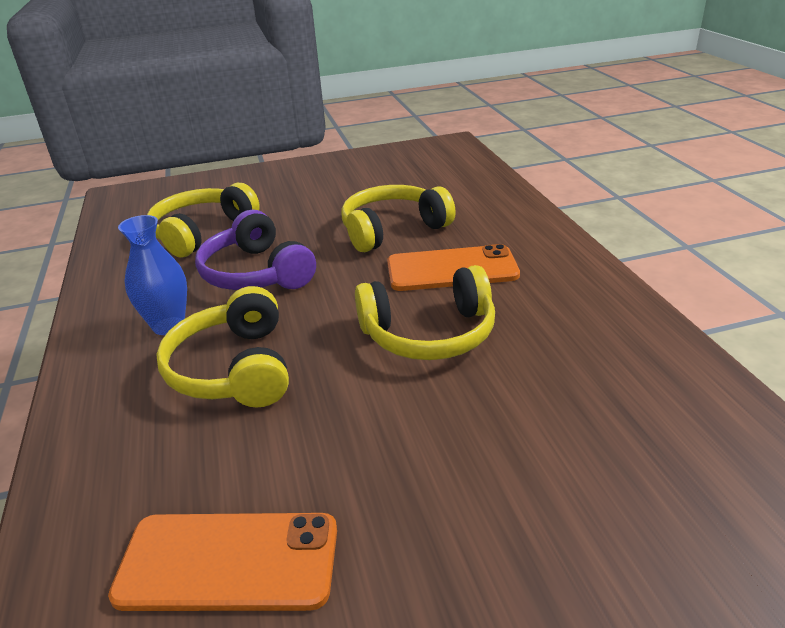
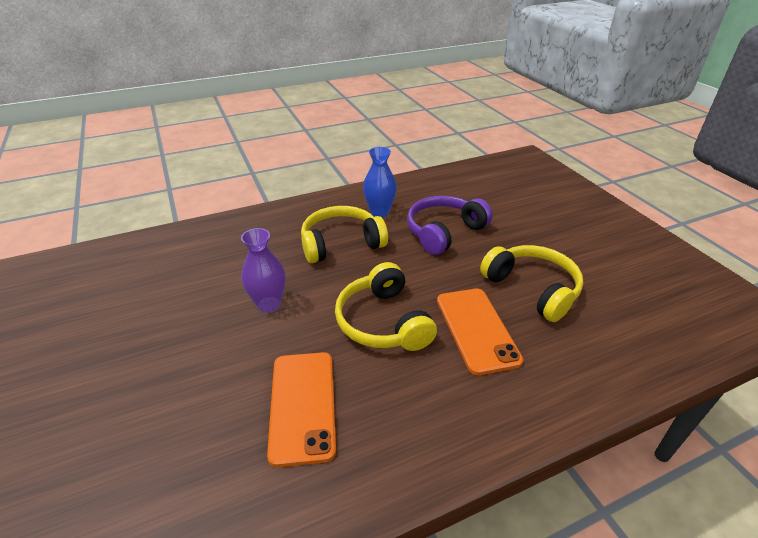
camera: 80 degrees right, 5 degrees up
orange phone [108,513,337,611] -> orange phone moved to [267,352,336,467]
yellow headphones [147,183,260,258] -> none
none -> purple vase [241,228,286,313]

